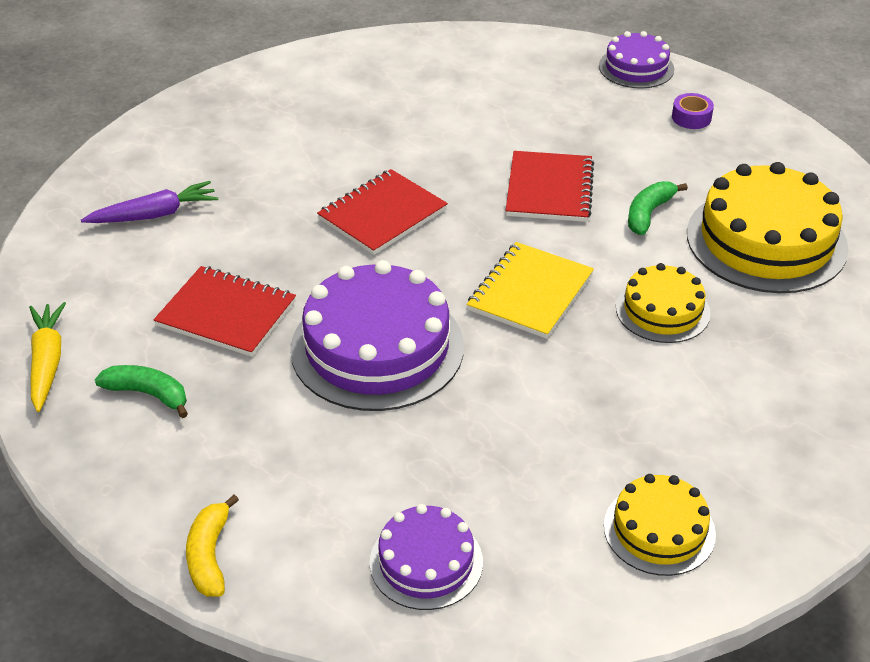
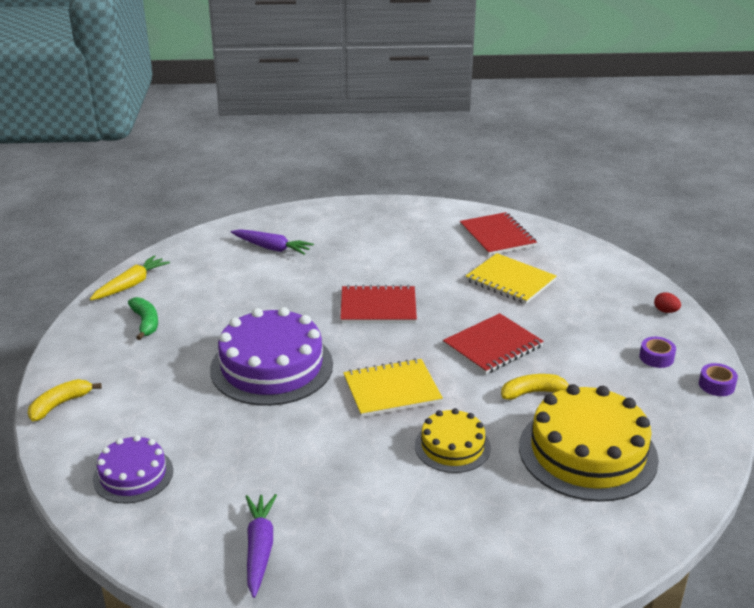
camera: 45 degrees right, 10 degrees down
red notebook [154,266,296,357] -> red notebook moved to [460,212,537,256]
purple cake [599,31,674,88] -> red egg [654,292,681,313]
yellow cake [604,474,716,576] -> purple carrot [246,494,277,598]
green banana [628,181,688,235] -> yellow banana [501,374,569,400]
none -> yellow notebook [466,253,557,304]
none -> purple tape [699,363,738,396]

